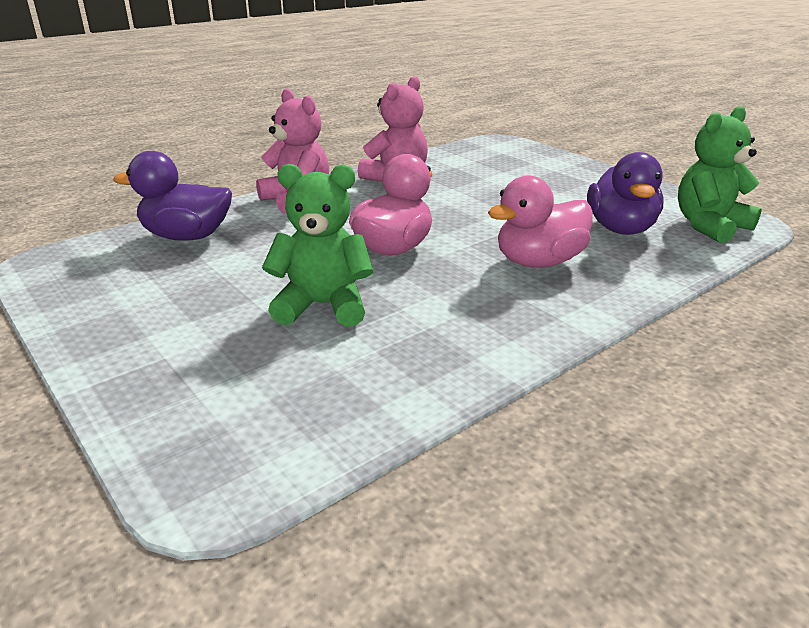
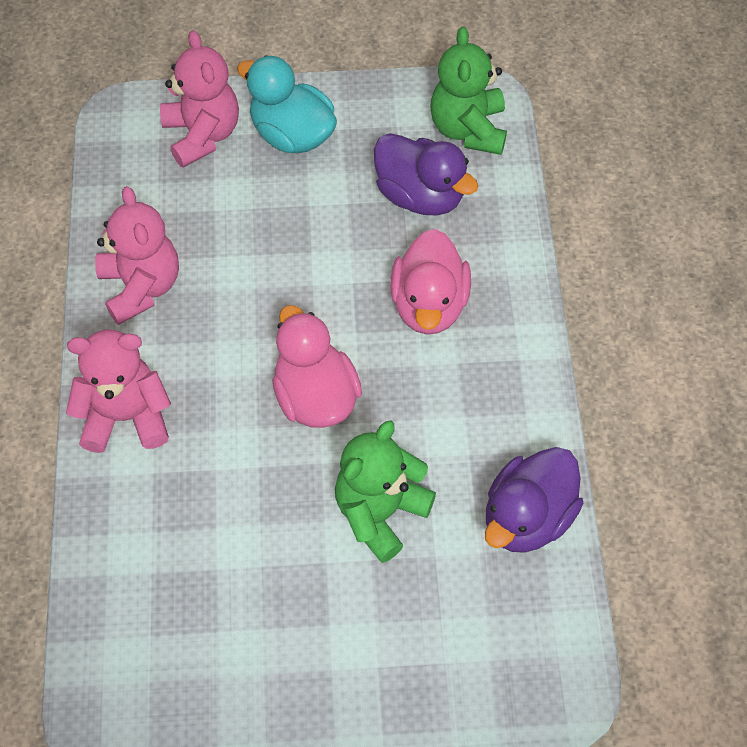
camera: 55 degrees left, 30 degrees up
purple duck [113,151,232,241] -> purple duck moved to [485,447,583,553]
none -> pink teddy bear [160,30,239,168]
none -> turquoise duck [237,55,337,153]

